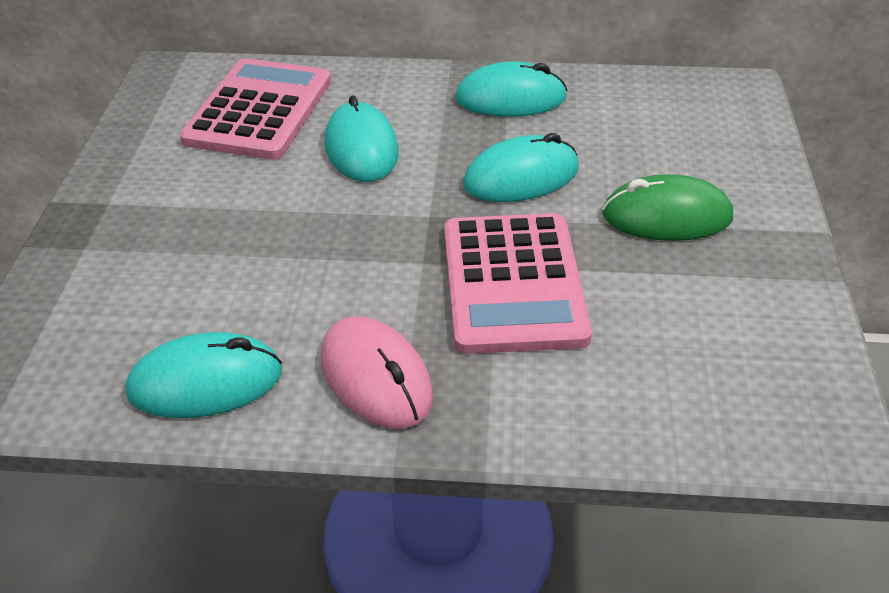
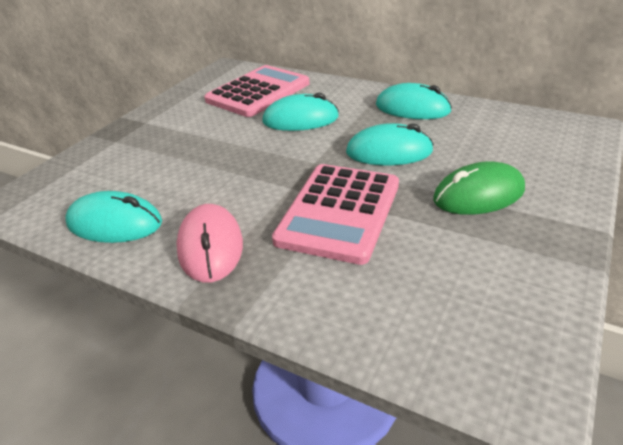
camera: 25 degrees right, 5 degrees down
turquoise mouse [325,95,399,182] -> turquoise mouse turned 75 degrees clockwise [262,93,339,131]
green mouse [602,174,733,241] -> green mouse turned 45 degrees counterclockwise [433,161,525,215]

